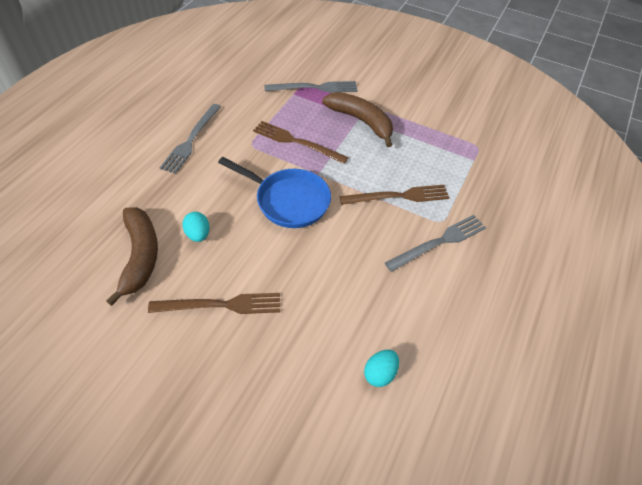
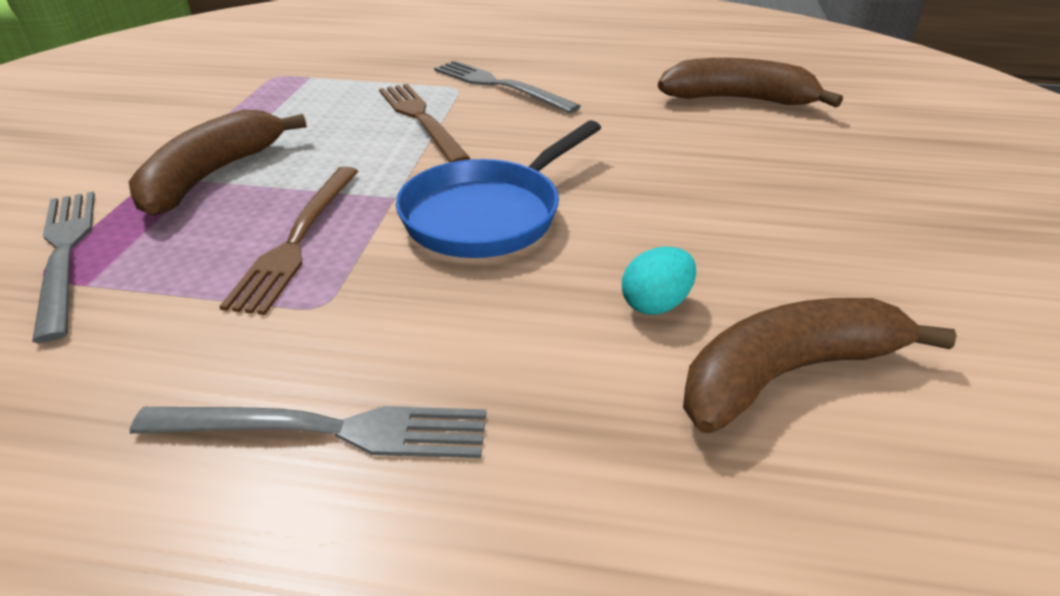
camera: 105 degrees left, 15 degrees down
brown fork [148,293,280,314] -> none
blue pan [218,157,331,228] -> blue pan turned 150 degrees counterclockwise [396,120,601,258]
turquoise egg [364,350,399,387] -> brown banana [658,58,843,107]

